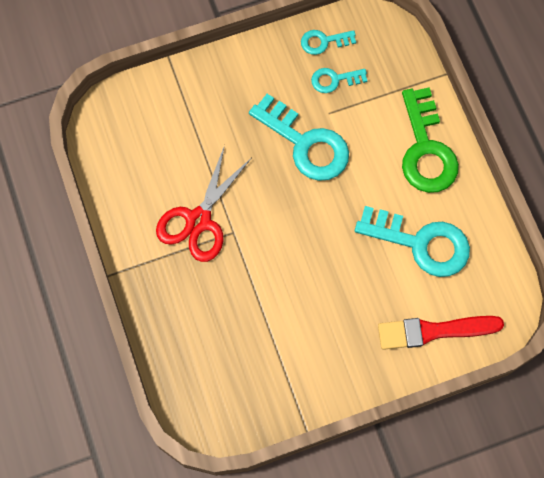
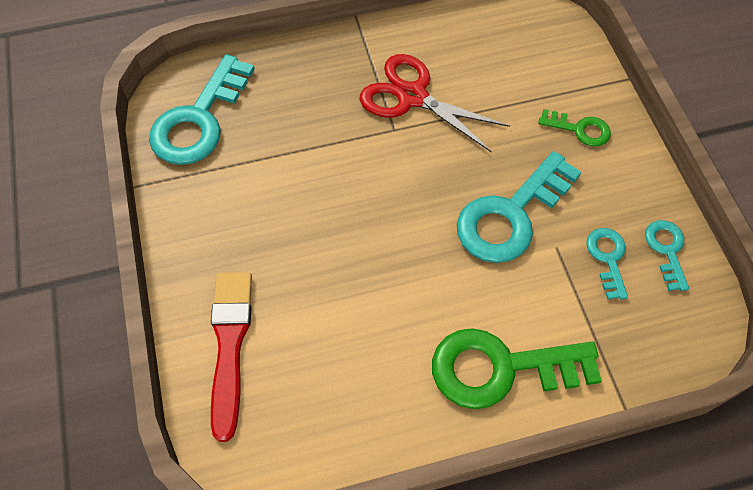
camera: 95 degrees right, 10 degrees down
turquoise key [355,206,470,277] -> turquoise key moved to [149,54,255,165]
none -> green key [538,109,611,147]

